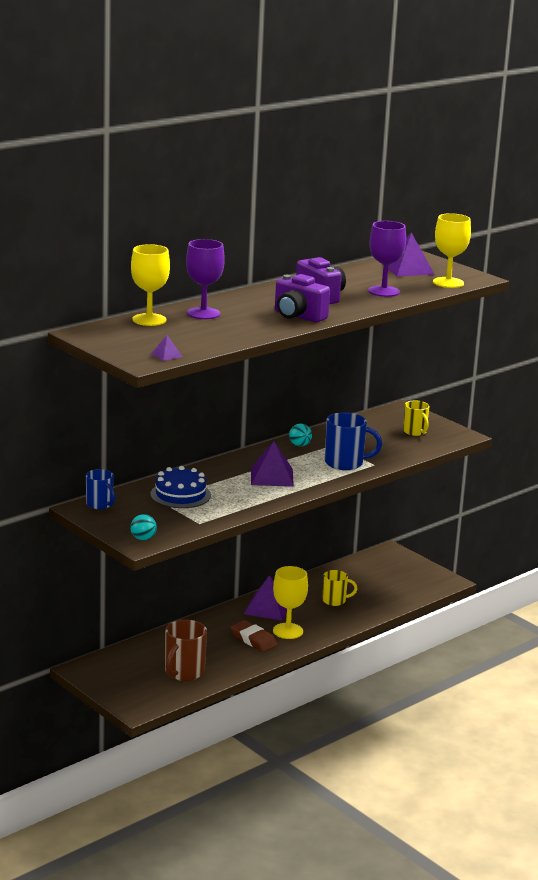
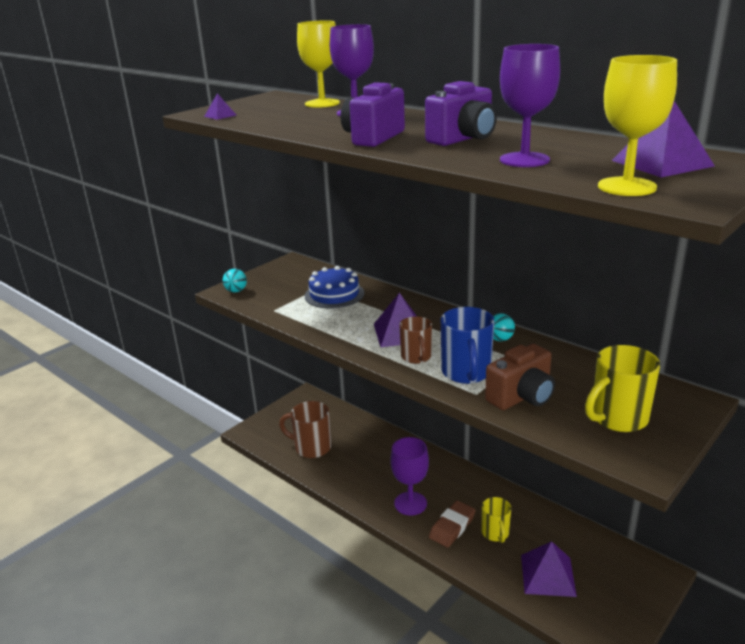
camera: 85 degrees right, 5 degrees up
blue mug [86,469,115,509] -> none
brown eraser [231,620,277,652] -> brown eraser moved to [429,501,476,547]
purple pyramid [244,575,287,620] -> purple pyramid moved to [521,541,577,597]
yellow goblet [273,566,308,639] -> purple goblet [390,437,429,516]
yellow mug [403,401,429,436] -> yellow mug [585,345,660,432], size x1.55
none -> brown mug [399,316,432,364]
none -> brown camera [485,344,555,410]

